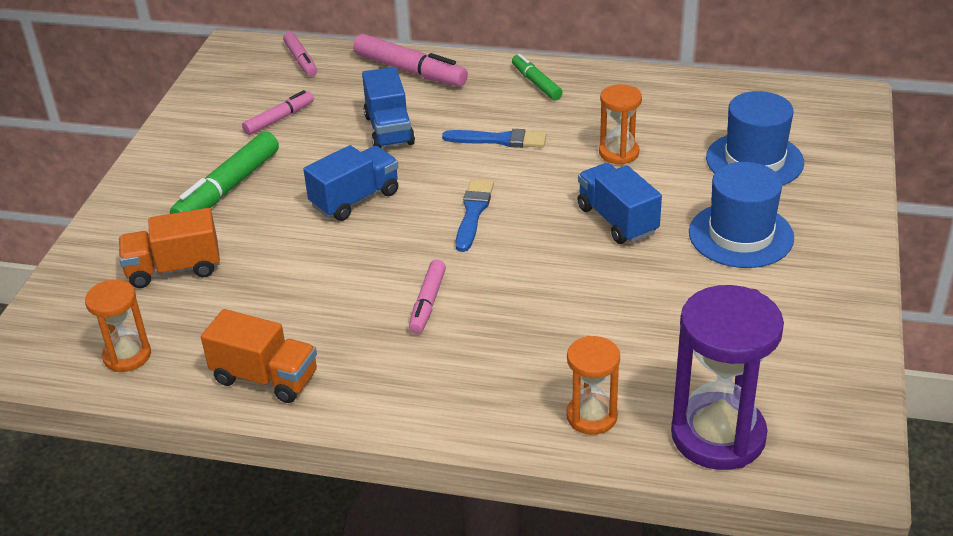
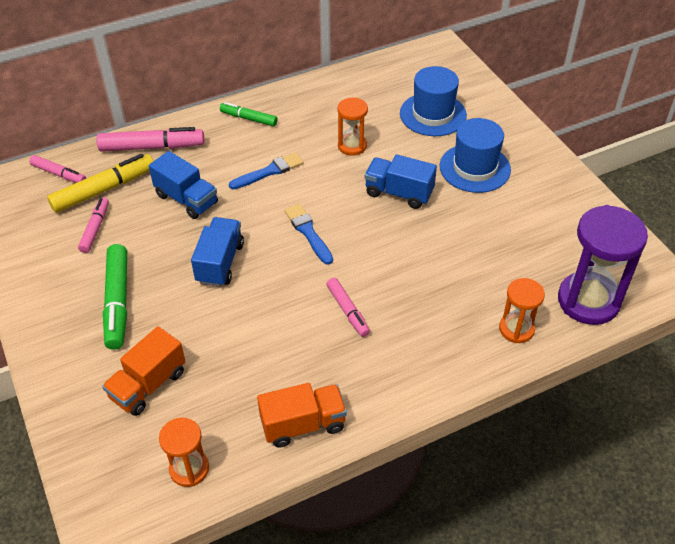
camera: 40 degrees left, 10 degrees up
none -> yellow marker [47,154,153,213]

